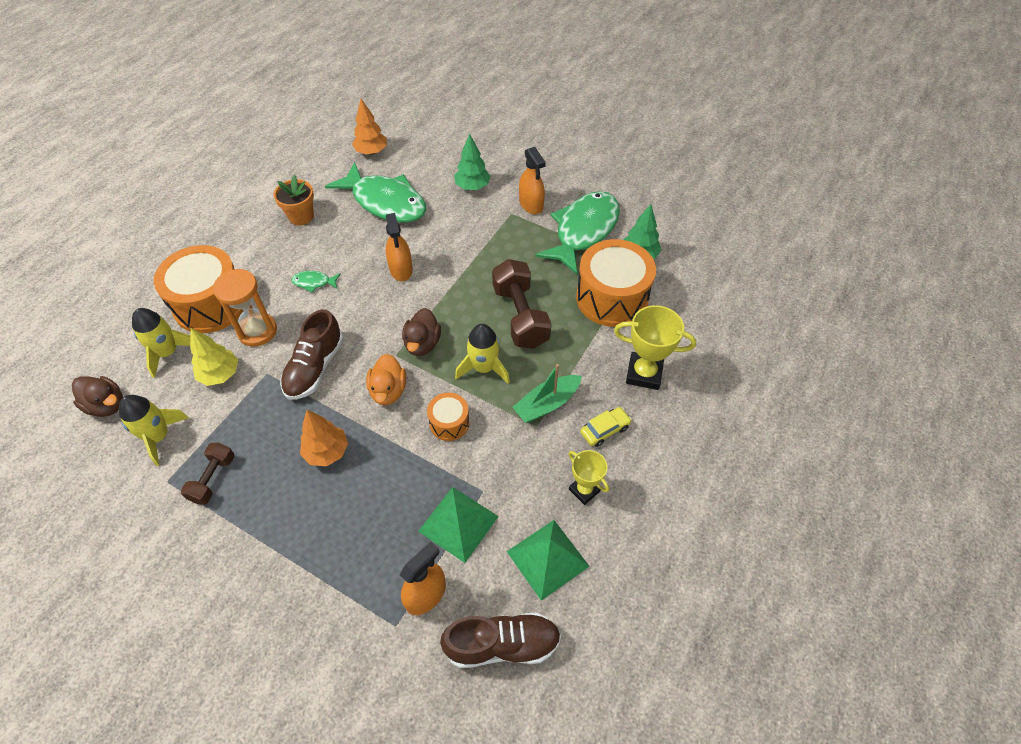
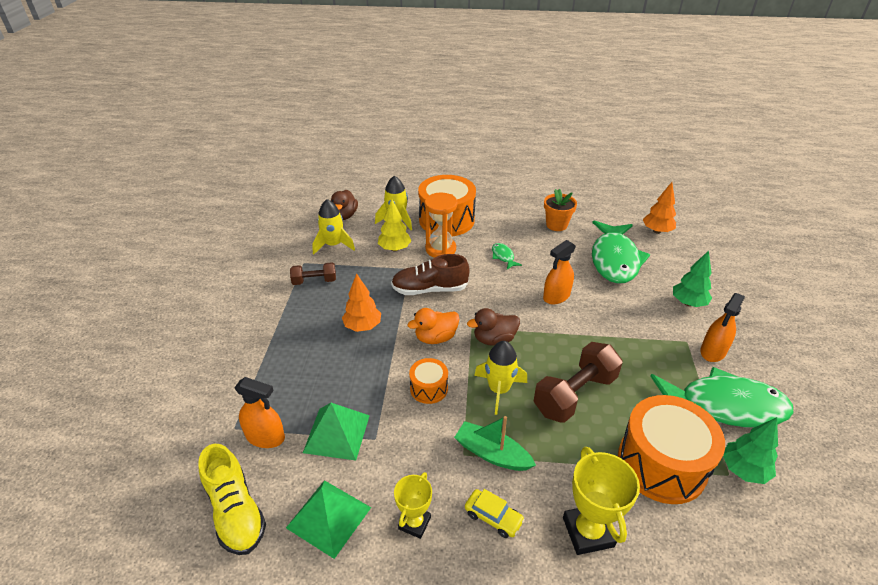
camera: 65 degrees right, 15 degrees down
brown shoe [440,612,561,668] -> yellow shoe [198,444,266,555]

